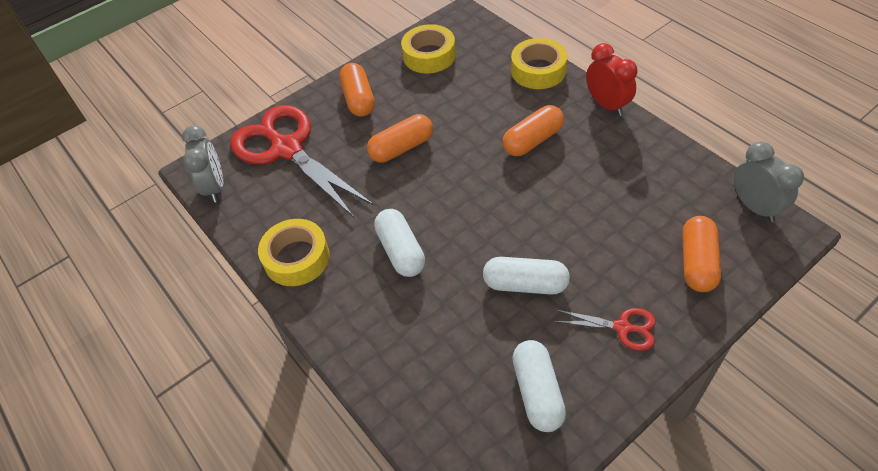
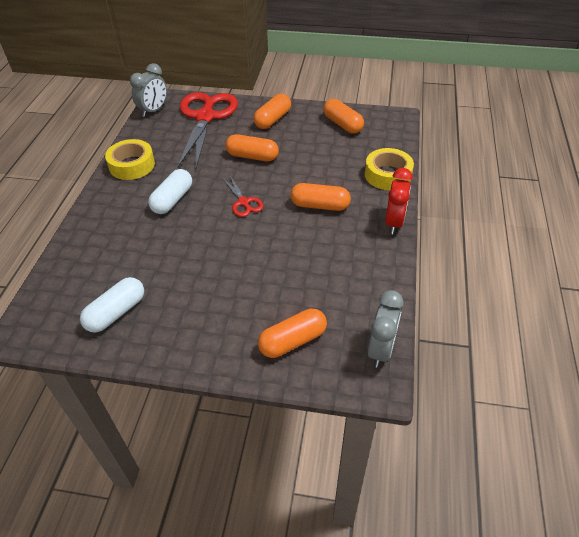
camera: 45 degrees right, 5 degrees down
yellow tape [401,24,456,74] -> orange capsule [323,99,364,134]
white capsule [483,257,570,295] -> none
red scissors [553,308,656,351] -> red scissors moved to [223,176,263,217]

